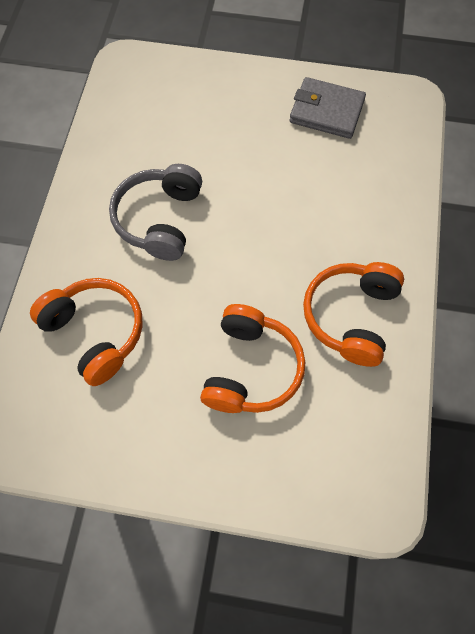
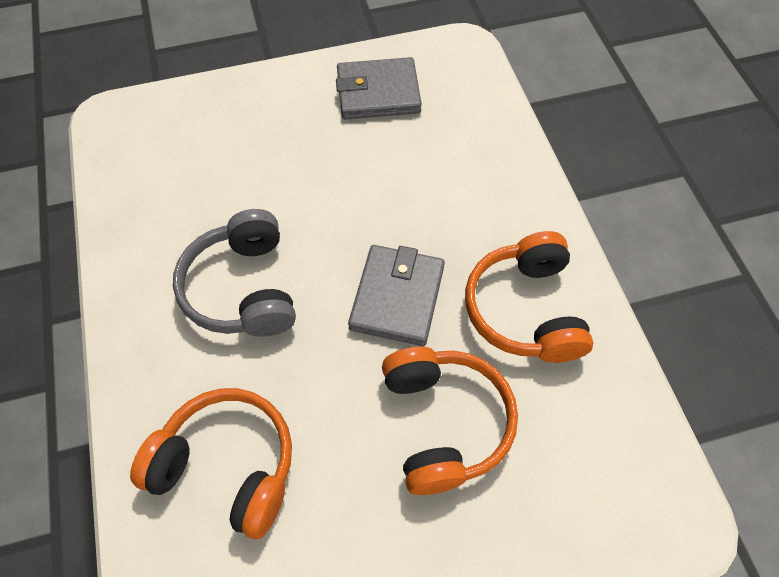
camera: 25 degrees left, 5 degrees down
none -> grey wallet [348,245,445,346]

